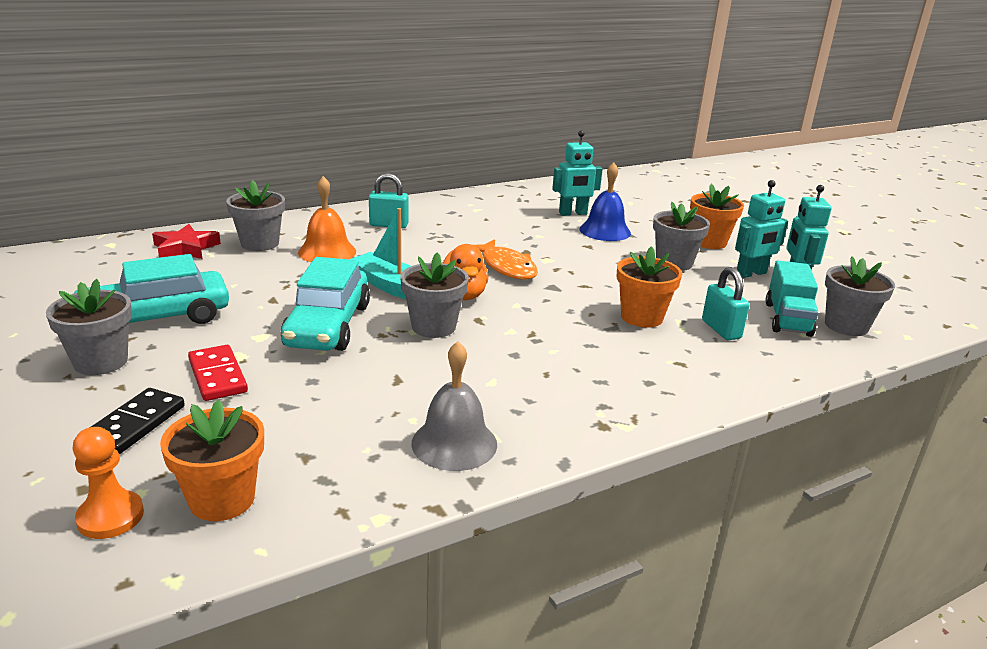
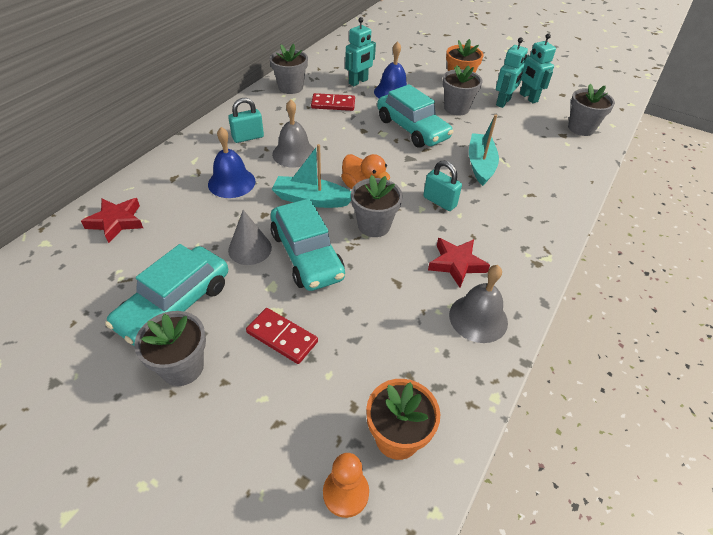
camera: 30 degrees left, 20 degrees up
black domino [91,388,185,454] -> none
grey flower pot [226,180,285,251] -> grey flower pot moved to [270,44,308,94]
orange bell [298,176,356,262] -> blue bell [208,127,256,198]
orange fish [474,239,538,280] -> none
orange flower pot [617,246,682,328] -> turquoise boat [469,114,499,186]
turquoise padlock [702,267,750,340] -> turquoise padlock moved to [423,160,462,211]
turquoise truck [766,260,819,337] -> none
none -> grey cone [228,210,272,265]
none -> grey bell [272,99,314,168]
none -> red domino [311,93,355,111]
none -> turquoise car [377,84,453,148]
none -> red star [428,238,490,288]

